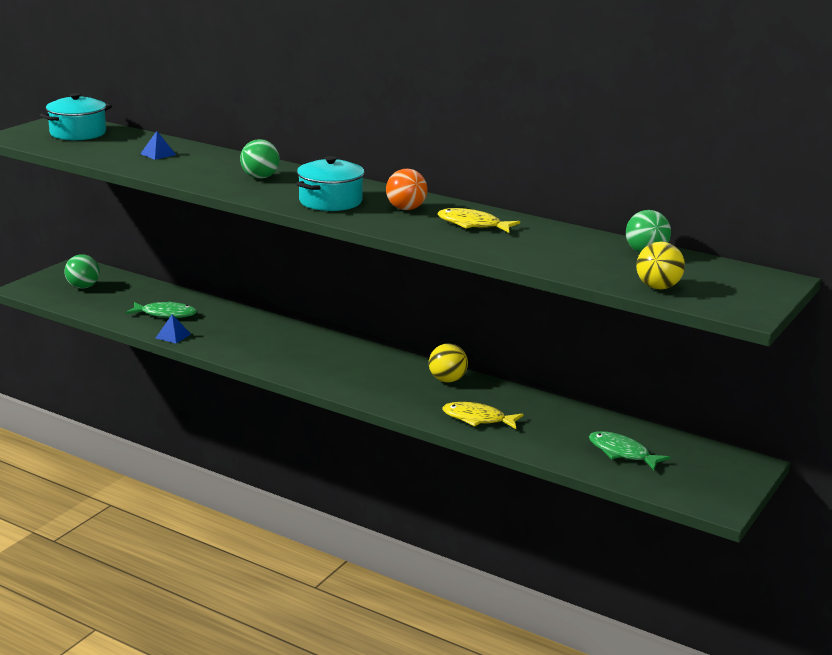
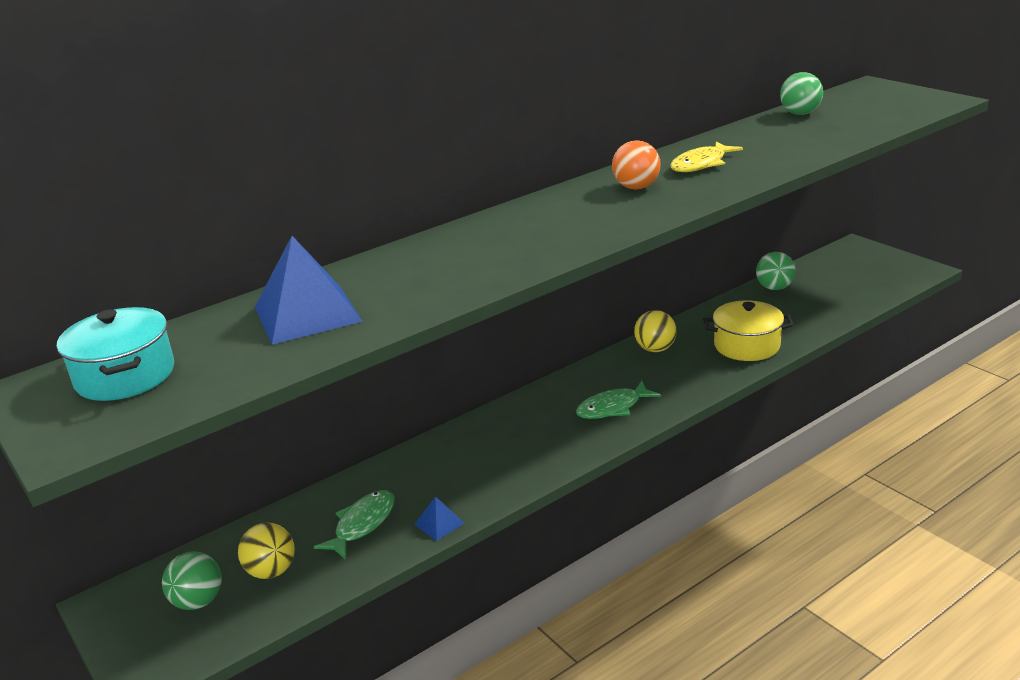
camera: 65 degrees left, 5 degrees up
blue pyramid [140,131,176,160] -> blue pyramid [255,236,363,345], size x2.23
green ball [240,139,280,179] -> green ball moved to [756,252,796,290]
turquoise pot [296,156,365,211] -> none
yellow fish [442,402,524,429] -> yellow pot [703,300,794,361]
green fish [589,431,670,470] -> green fish moved to [576,381,661,419]
yellow ball [636,242,685,289] -> yellow ball moved to [238,522,295,579]

